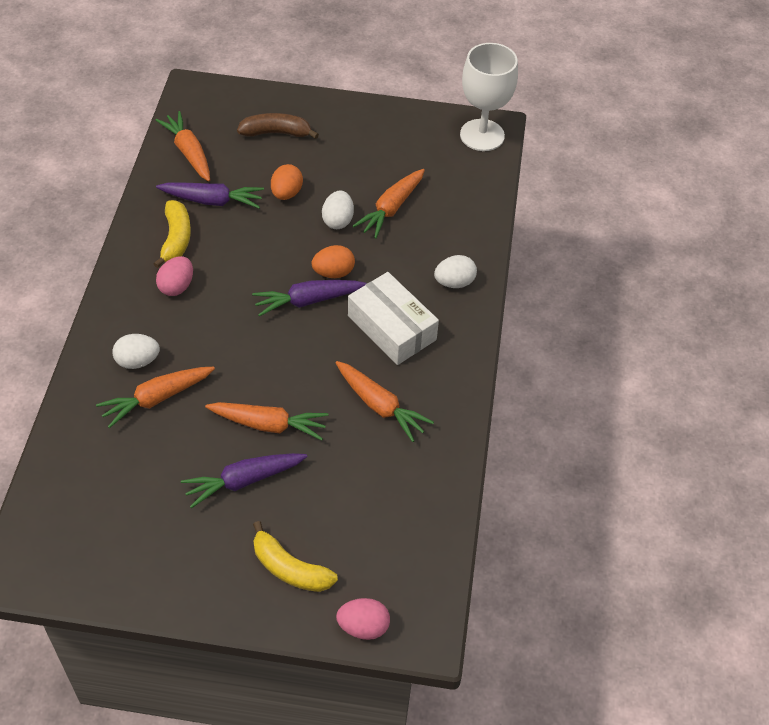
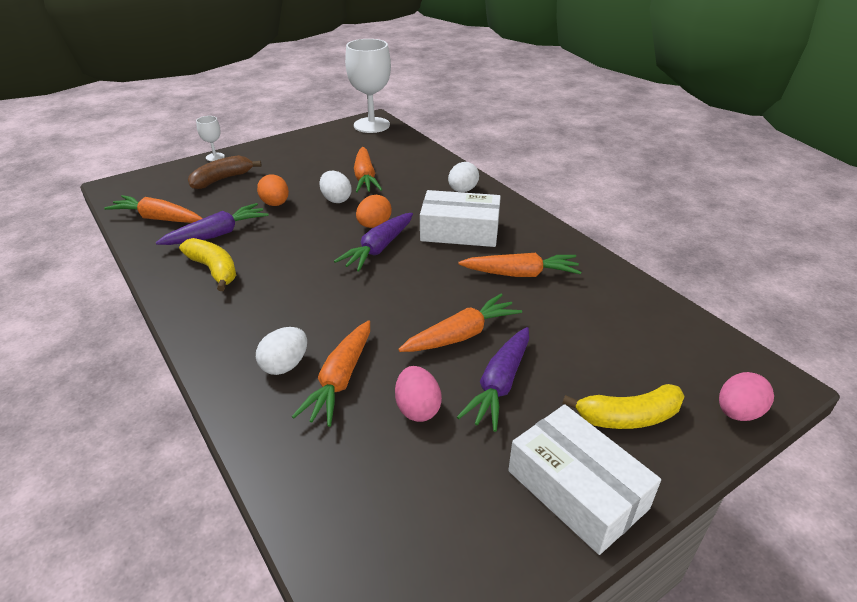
camera: 40 degrees left, 15 degrees down
pink egg [156,256,193,296] -> pink egg moved to [395,366,442,422]
none -> white goblet [196,116,225,161]
none -> white box [508,404,661,555]

